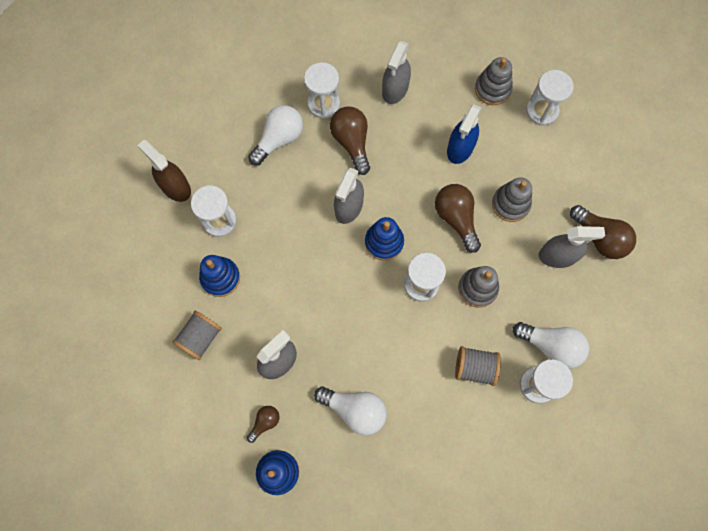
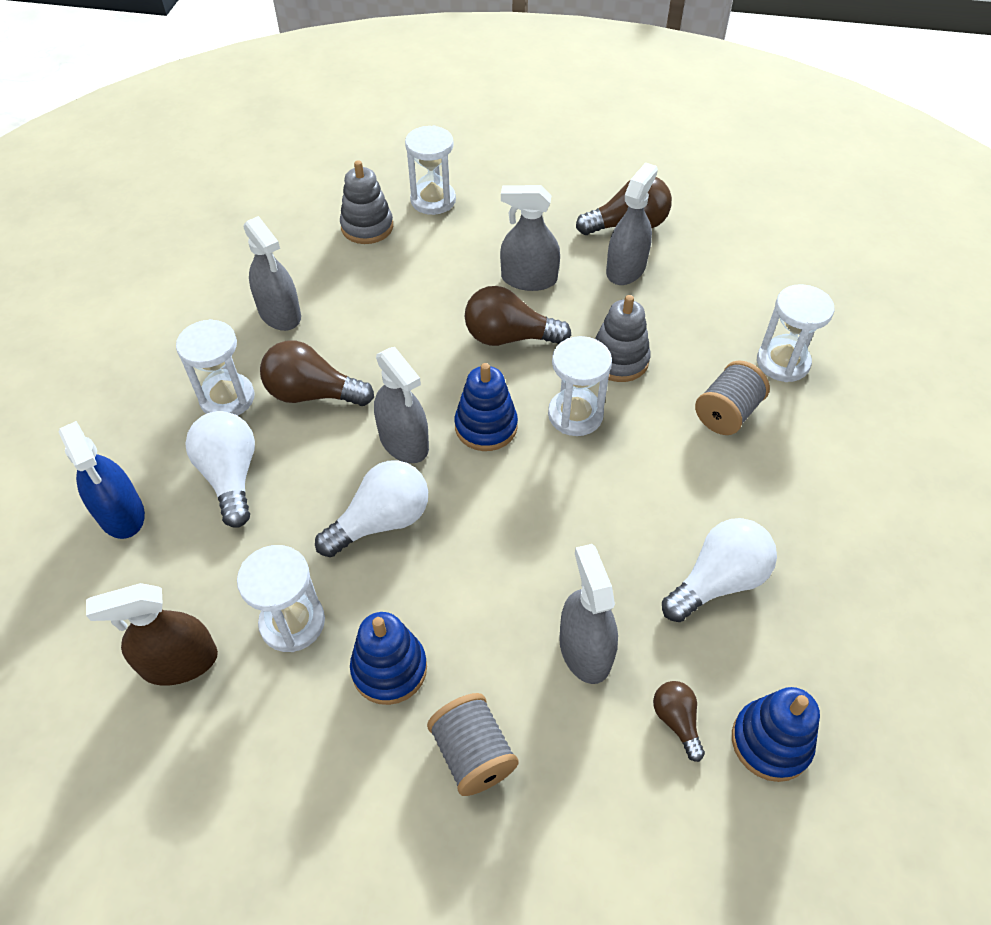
camera: 60 degrees left, 20 degrees down
blue spray bottle [447,104,481,164] -> blue spray bottle moved to [59,421,145,539]
grey stacking toy [492,177,532,222] -> grey spray bottle [500,185,560,291]
white light bulb [513,322,589,369] -> white light bulb moved to [315,460,428,557]

